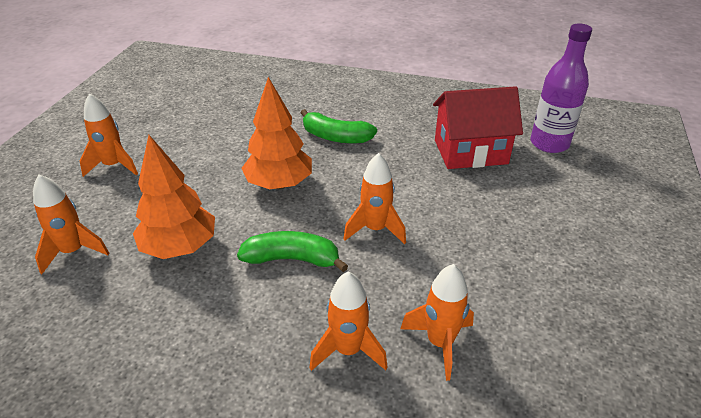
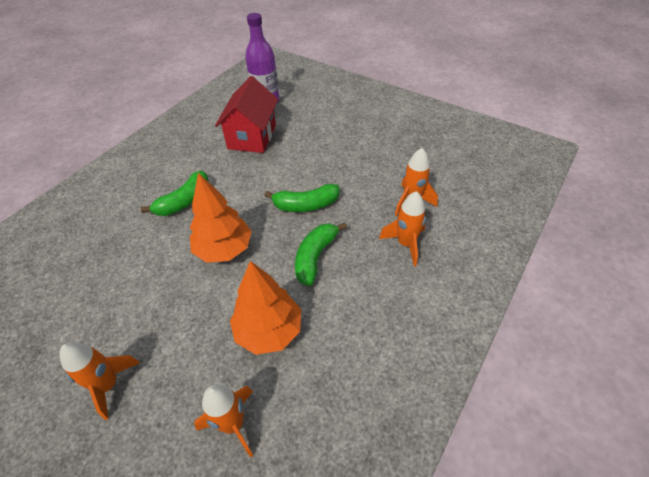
camera: 70 degrees left, 10 degrees up
orange rocket [343,153,406,244] -> green banana [264,184,339,212]

